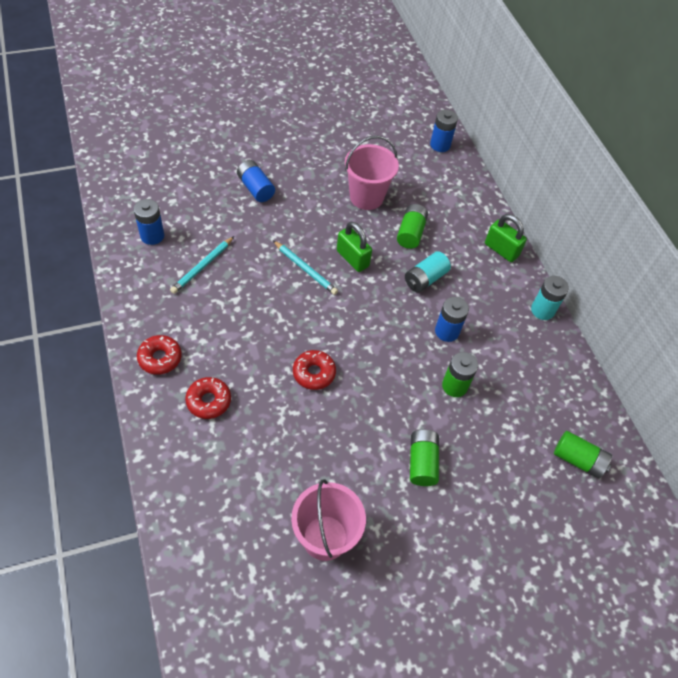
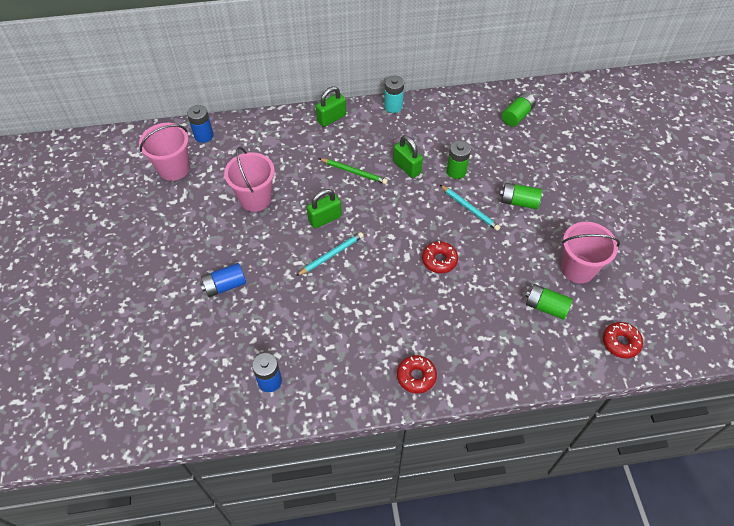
camera: 75 degrees left, 0 degrees up
turquoise pencil [170,236,234,294] -> turquoise pencil moved to [440,185,500,231]
red donut [185,377,231,419] -> red donut moved to [603,322,643,358]
green battery [397,204,428,249] -> green battery moved to [525,284,573,320]
turquoise battery [405,251,451,293] -> green pencil [319,158,388,184]
blue battery [435,297,469,342] -> green padlock [393,135,423,178]
none -> pink bucket [139,123,189,181]

